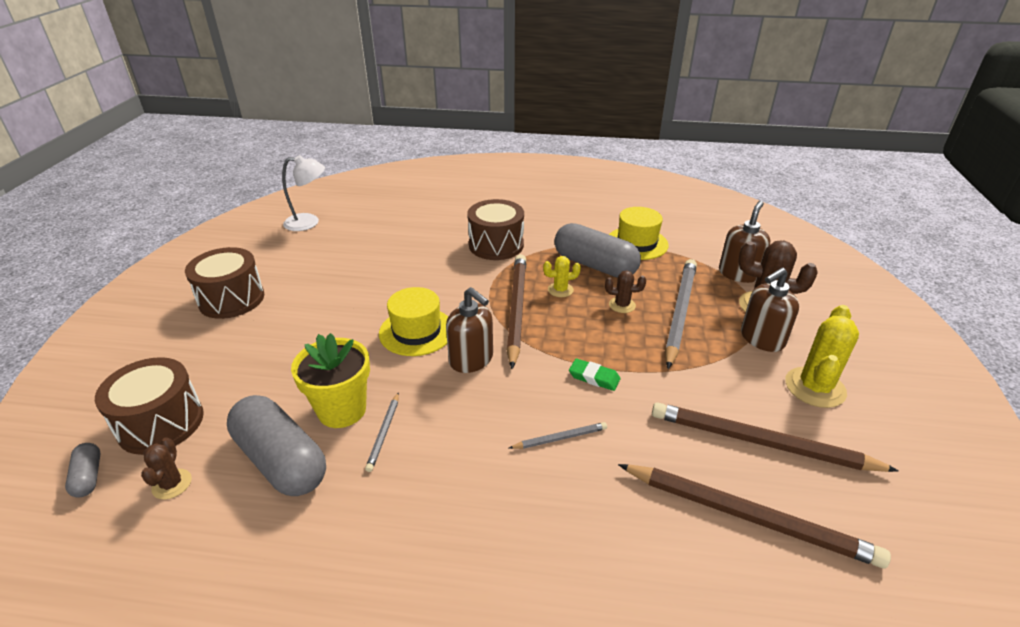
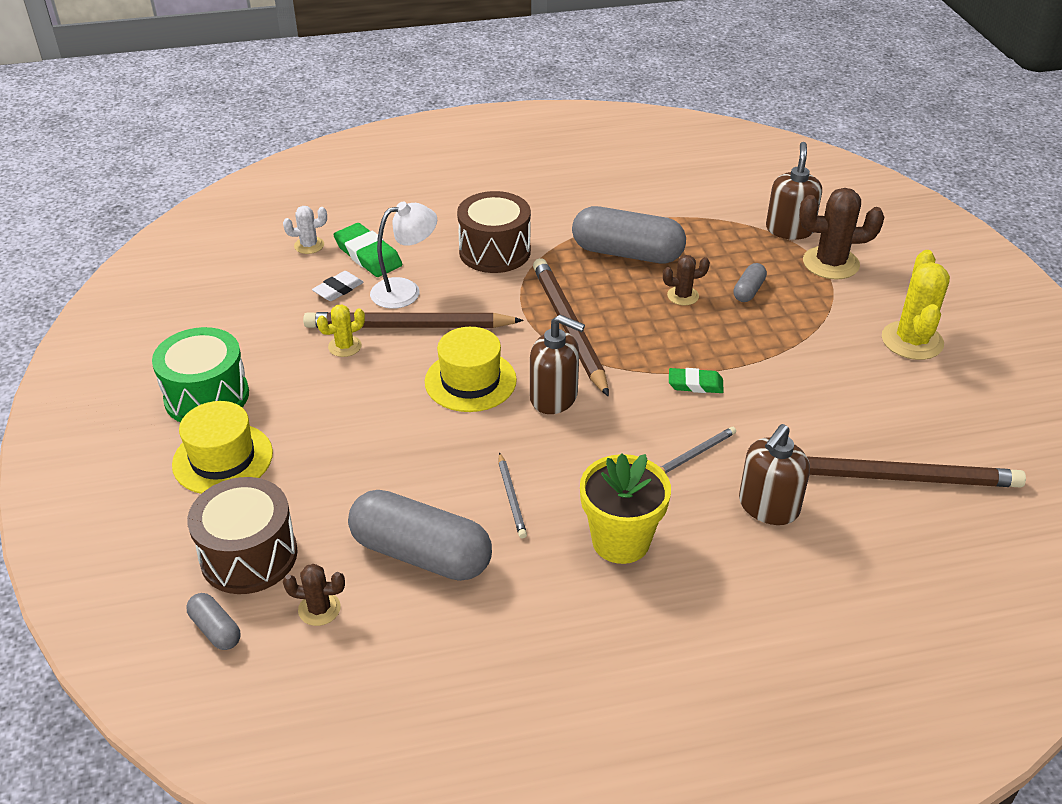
camera: 20 degrees left, 5 degrees up
brown cactus [141,437,192,499] -> brown cactus turned 60 degrees counterclockwise [283,564,345,626]
brown drum [185,247,264,319] -> green drum [152,327,249,422]
white lamp [282,155,325,231] -> white lamp moved to [370,202,437,309]
yellow flower pot [291,333,370,428] -> yellow flower pot moved to [580,453,671,564]
yellow cactus [543,256,581,297] -> yellow cactus moved to [317,305,365,357]
yellow hat [609,207,669,260] -> yellow hat moved to [172,401,273,494]
brown pencil [652,402,899,472] -> brown pencil moved to [303,312,524,328]
grey pencil [665,259,697,369] -> grey capsule [733,263,767,302]
brown soap dispenser [741,268,799,352] -> brown soap dispenser moved to [739,424,810,525]
none -> white cactus [283,206,327,254]
none -> white eraser [312,271,364,301]
none -> green eraser [333,223,402,277]

